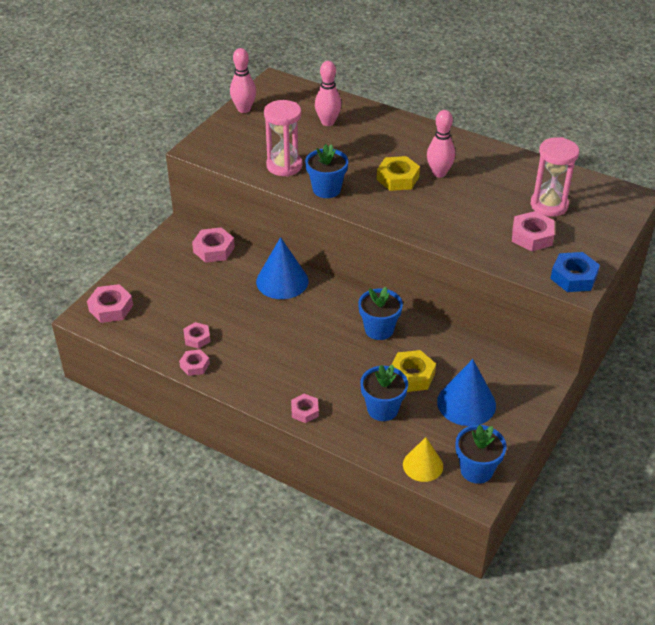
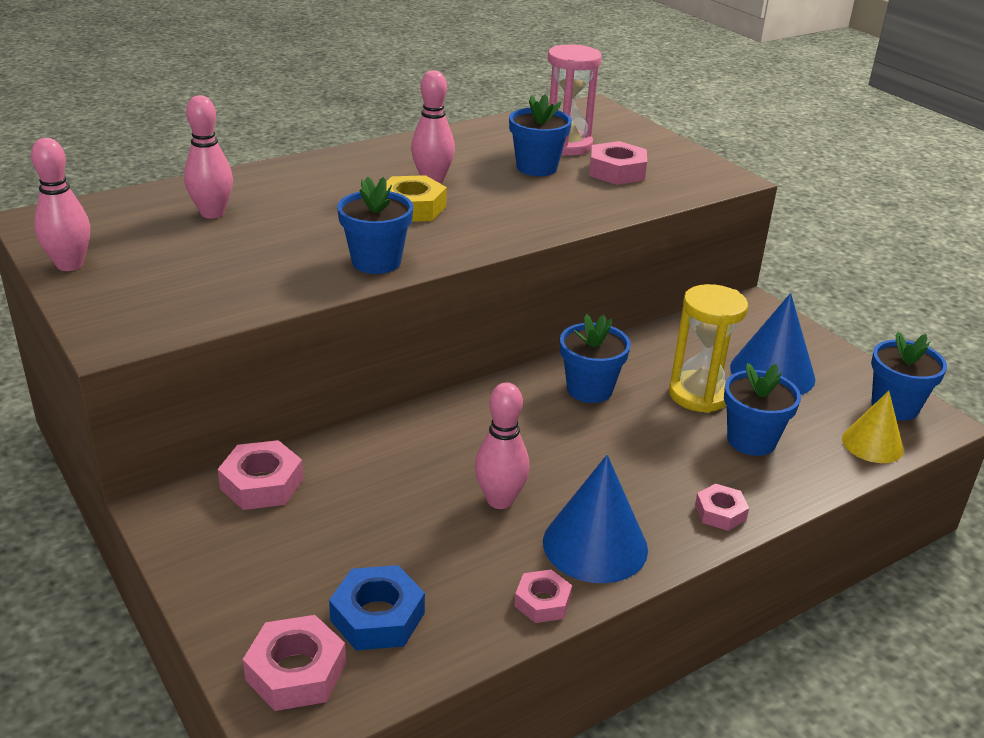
camera: 65 degrees left, 10 degrees down
pink nut [183,322,210,349] -> none
blue cone [256,237,308,299] -> blue cone moved to [543,455,648,583]
pink hourglass [264,100,302,177] -> none
yellow nut [392,350,436,392] -> yellow hourglass [669,284,748,413]
blue nut [550,252,600,292] -> blue nut moved to [329,565,425,650]
none -> pink bowling pin [475,382,530,509]
none -> blue flower pot [509,94,572,176]

